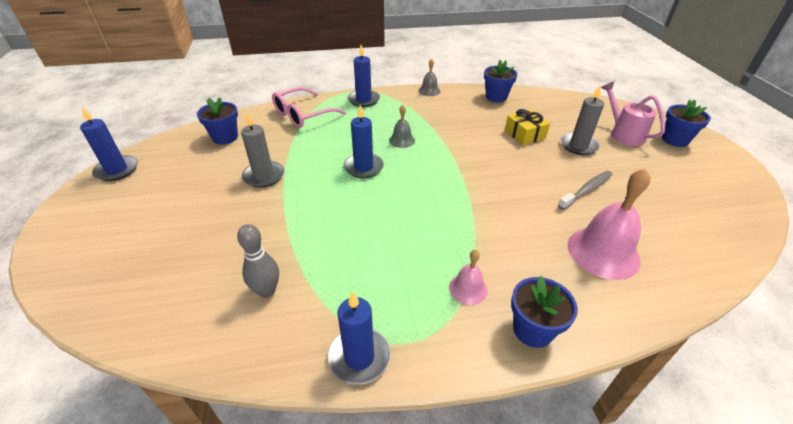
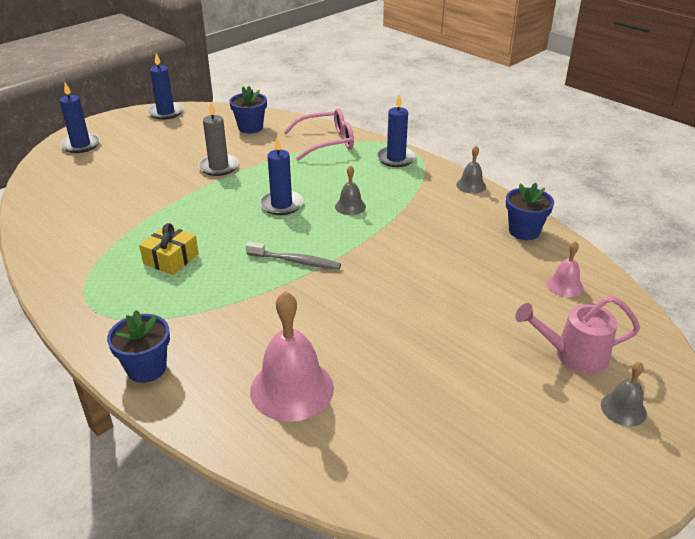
camera: 55 degrees right, 5 degrees down
grey bowling pin [237,224,279,298] -> none
pink glasses [272,87,346,128] -> pink glasses turned 150 degrees clockwise [284,108,354,161]
blue candle [328,291,391,385] -> blue candle moved to [59,82,100,153]
pink bell [449,250,488,305] -> pink bell moved to [546,241,583,297]
yellow gift [505,109,550,145] -> yellow gift moved to [139,223,199,275]
grey toothbrush [558,171,613,210] -> grey toothbrush moved to [246,242,341,270]
grey candle [560,86,604,155] -> none
pink watering can [601,82,665,146] -> pink watering can turned 120 degrees counterclockwise [515,296,640,374]
blue flower pot [662,99,711,147] -> grey bell [601,362,647,426]

